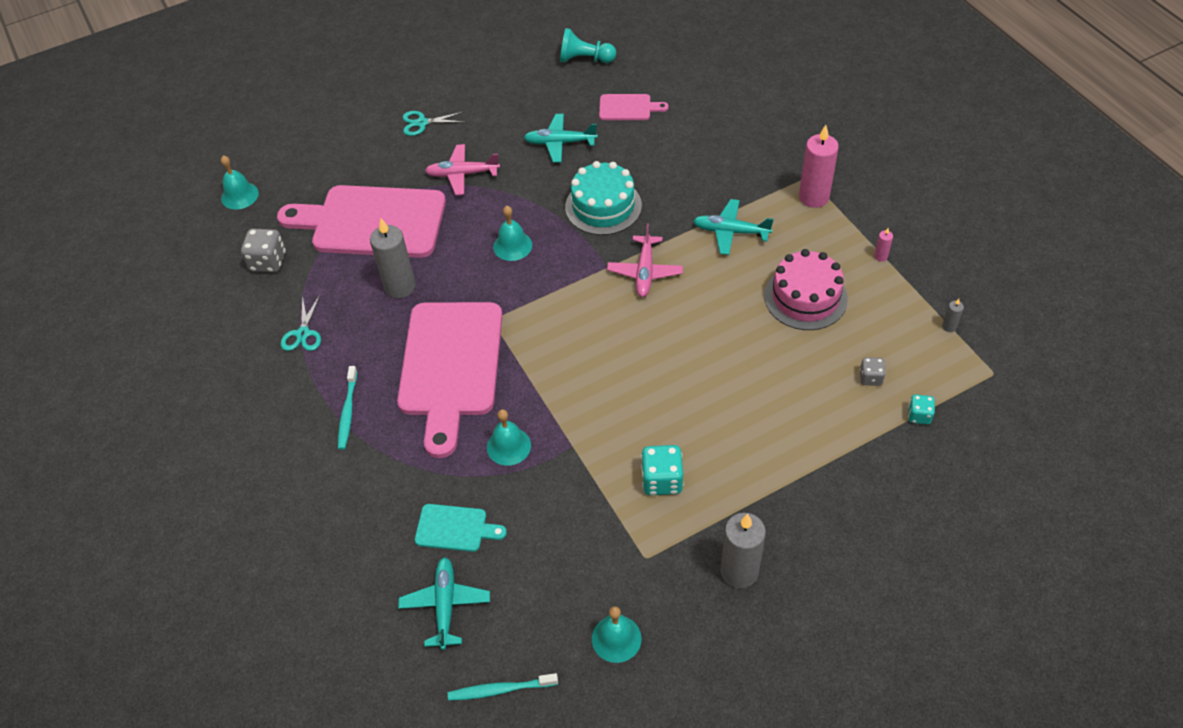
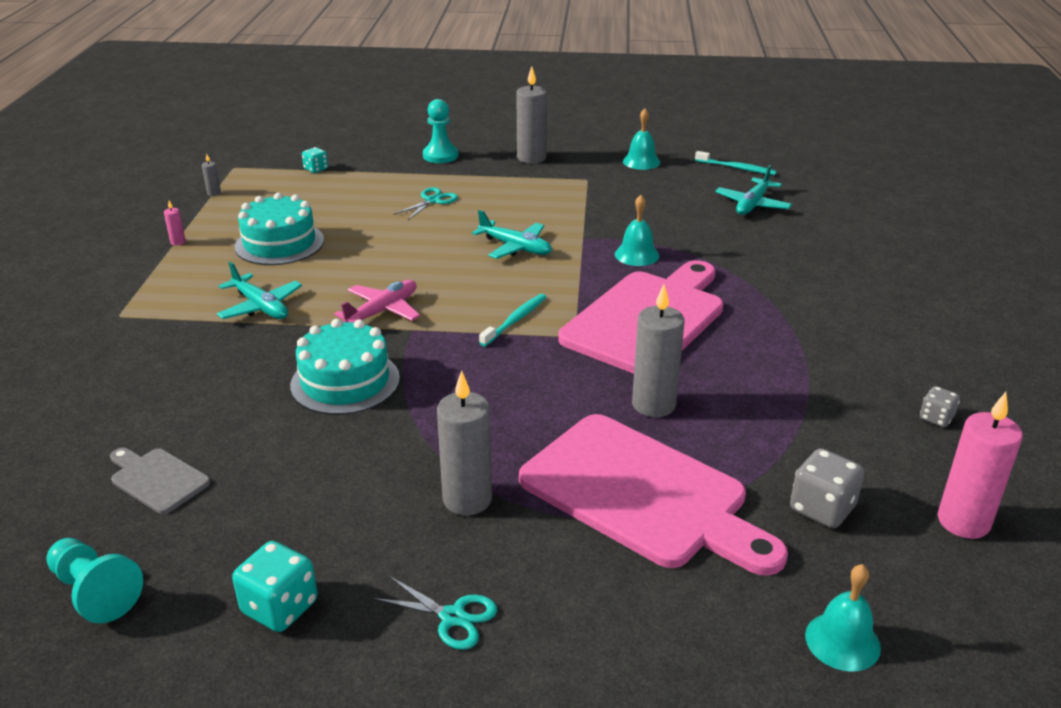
camera: 150 degrees left, 20 degrees down
turquoise scissors [281,295,321,351] -> turquoise scissors moved to [394,187,458,220]
turquoise toothbrush [338,366,357,450] -> turquoise toothbrush moved to [479,294,546,346]
turquoise cutting board [415,504,507,552] -> none
pink plane [425,144,500,195] -> grey candle [437,370,492,515]
turquoise bell [493,206,532,261] -> none
turquoise plane [524,114,598,163] -> turquoise plane moved to [472,210,552,259]
pink cutting board [599,94,669,120] -> grey cutting board [110,448,210,514]
turquoise dice [641,445,683,495] -> turquoise dice moved to [232,541,318,632]
pink cake [764,249,848,330] -> turquoise cake [235,193,324,265]
pink candle [799,125,839,208] -> pink candle moved to [938,392,1023,539]
grey dice [860,357,886,386] -> grey dice moved to [920,386,960,427]
none -> turquoise pawn [423,99,458,163]

